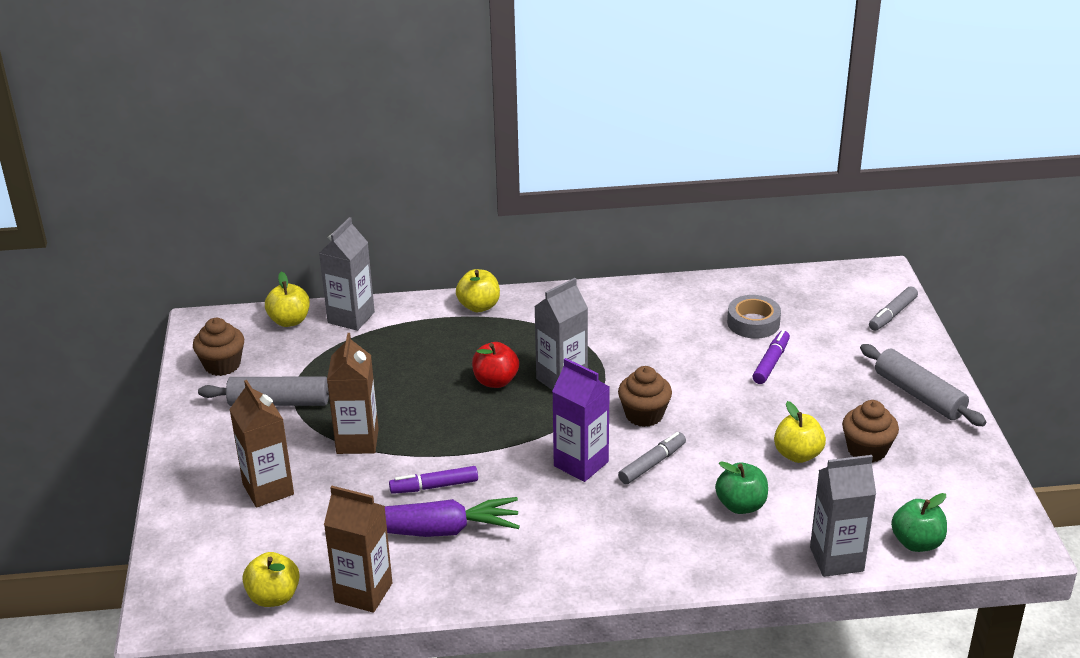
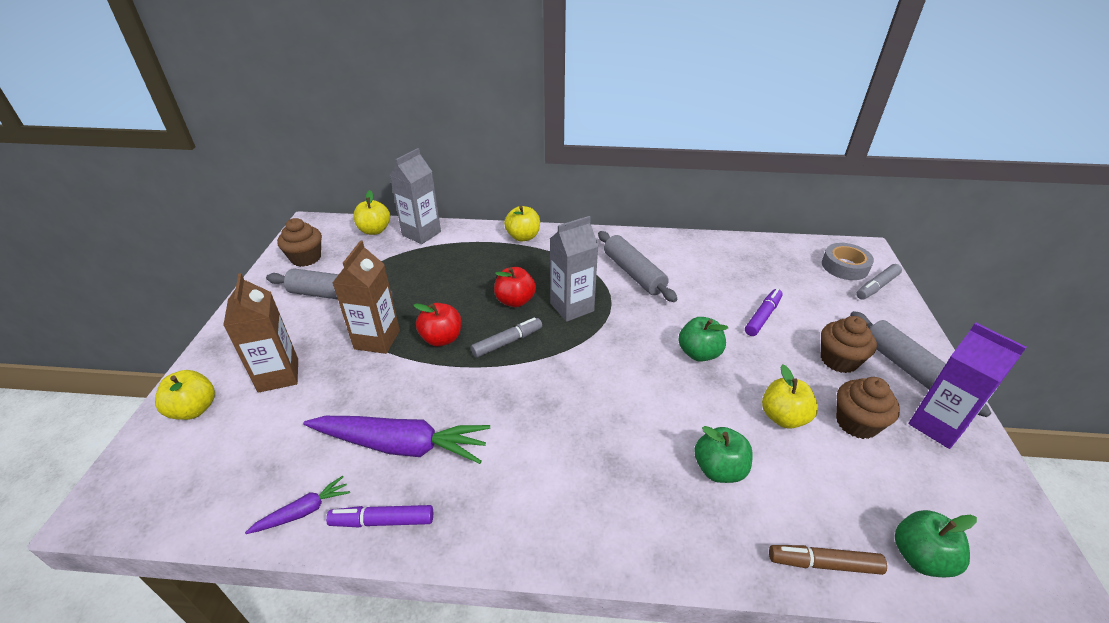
camera: 10 degrees right, 5 degrees up
yellow apple [242,552,300,607] -> yellow apple moved to [155,370,215,420]
brown carton [324,486,392,613] -> purple carrot [245,476,350,534]
purple marker [389,466,478,494] -> purple marker moved to [326,505,433,527]
purple carton [552,358,610,482] -> purple carton moved to [909,322,1027,449]
brown cupcake [618,366,672,427] -> brown cupcake moved to [821,316,877,373]
grey marker [618,432,686,484] -> grey marker moved to [471,317,542,358]
grey tape [727,295,781,339] -> grey tape moved to [822,243,874,280]
grey carton [810,455,876,577] -> brown marker [769,545,887,575]
none -> red apple [413,303,461,346]
none -> grey rolling pin [598,231,677,302]
none -> green apple [678,317,728,362]

